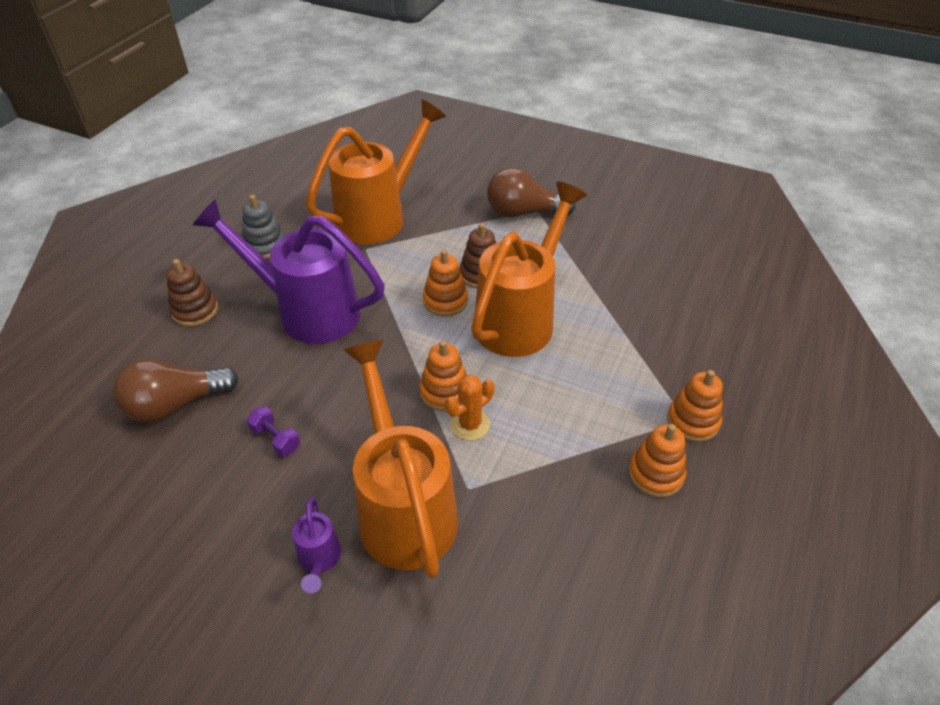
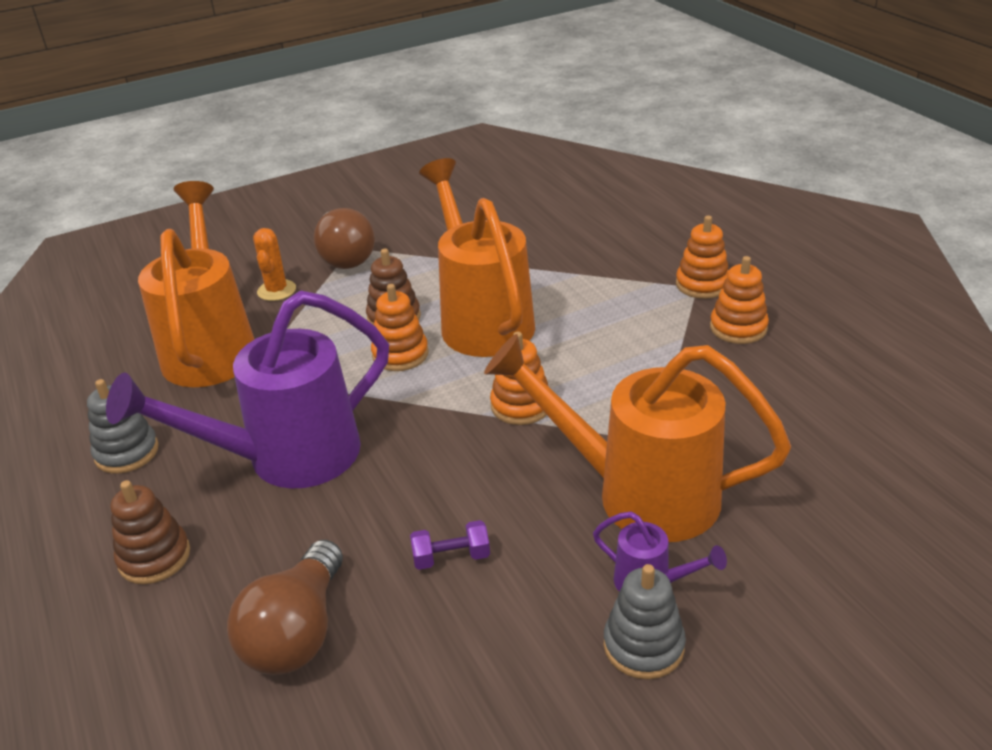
camera: 50 degrees left, 10 degrees down
orange cactus [445,374,495,441] -> orange cactus moved to [253,228,296,301]
brown light bulb [487,167,576,217] -> brown light bulb turned 60 degrees counterclockwise [314,208,375,269]
none -> grey stacking toy [604,564,686,679]

